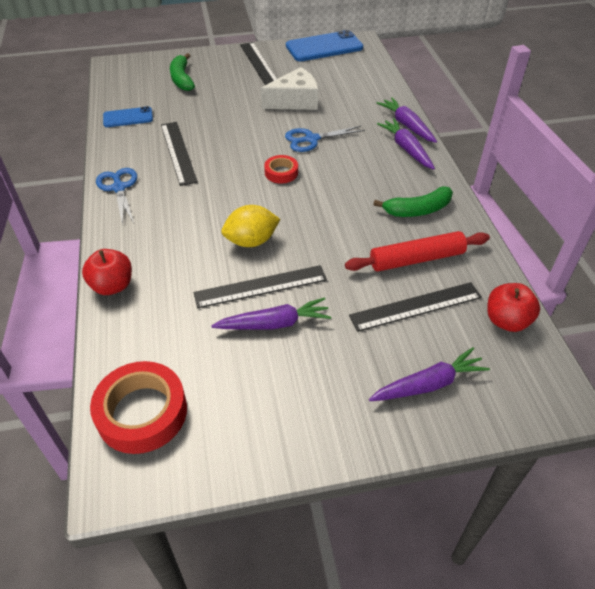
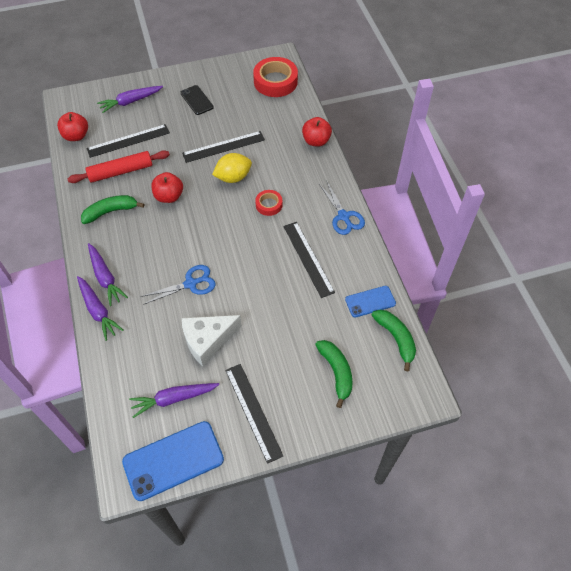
camera: 175 degrees right, 10 degrees up
purple carrot [211,297,331,330] -> purple carrot moved to [129,383,219,418]
red tape [264,155,298,183] -> red tape moved to [255,190,282,216]
none -> red apple [151,172,183,203]
none -> black phone [180,85,214,115]
none -> green banana [372,310,416,371]

